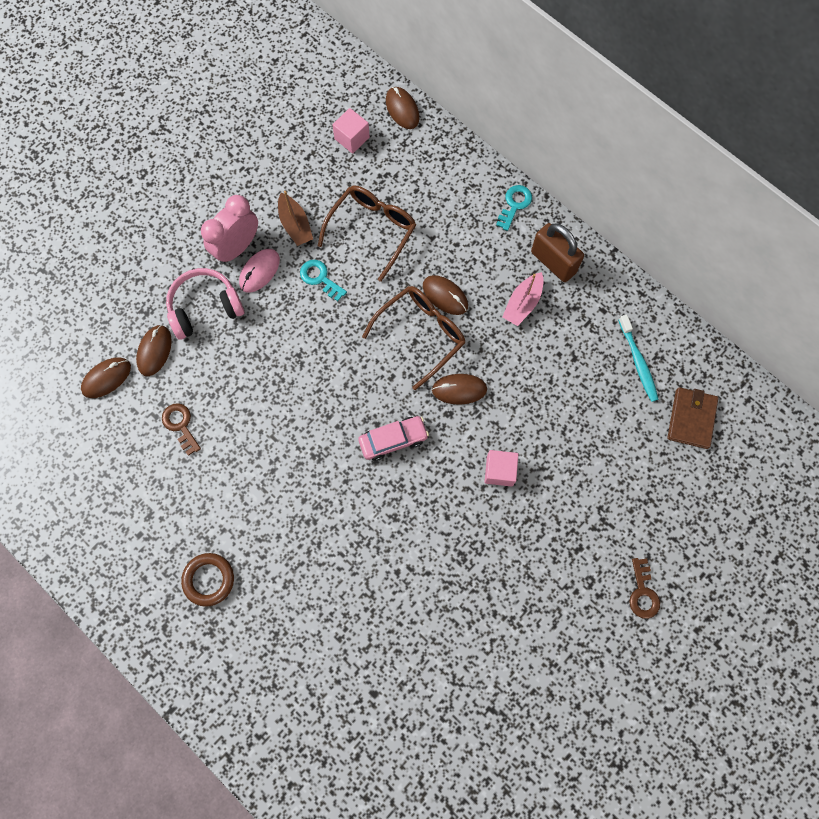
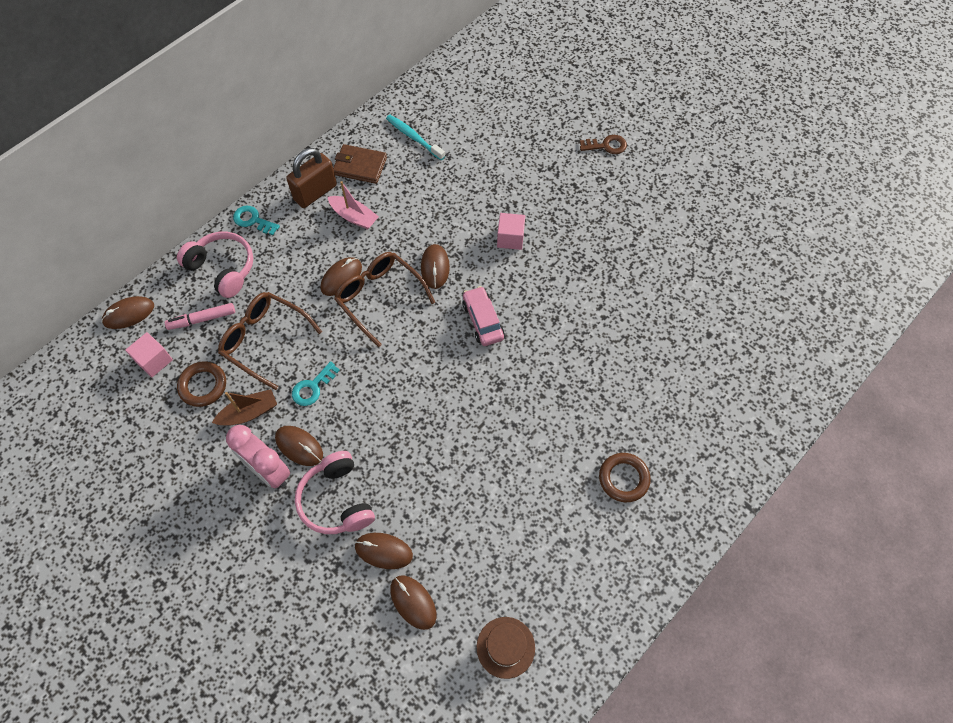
camera: 90 degrees left, 10 degrees down
brown key [162,403,201,456] -> none
pink mouse [239,249,280,293] -> brown mouse [275,426,323,466]
turquoise toothbrush [618,315,659,402] -> turquoise toothbrush turned 120 degrees counterclockwise [386,115,445,160]
brown wallet [667,387,718,449] -> brown wallet moved to [333,144,387,184]
none -> pink marker [165,303,235,330]
none -> pink headphones [177,232,253,298]
none -> brown ring [177,362,226,407]
none -> brown hat [477,617,535,679]

